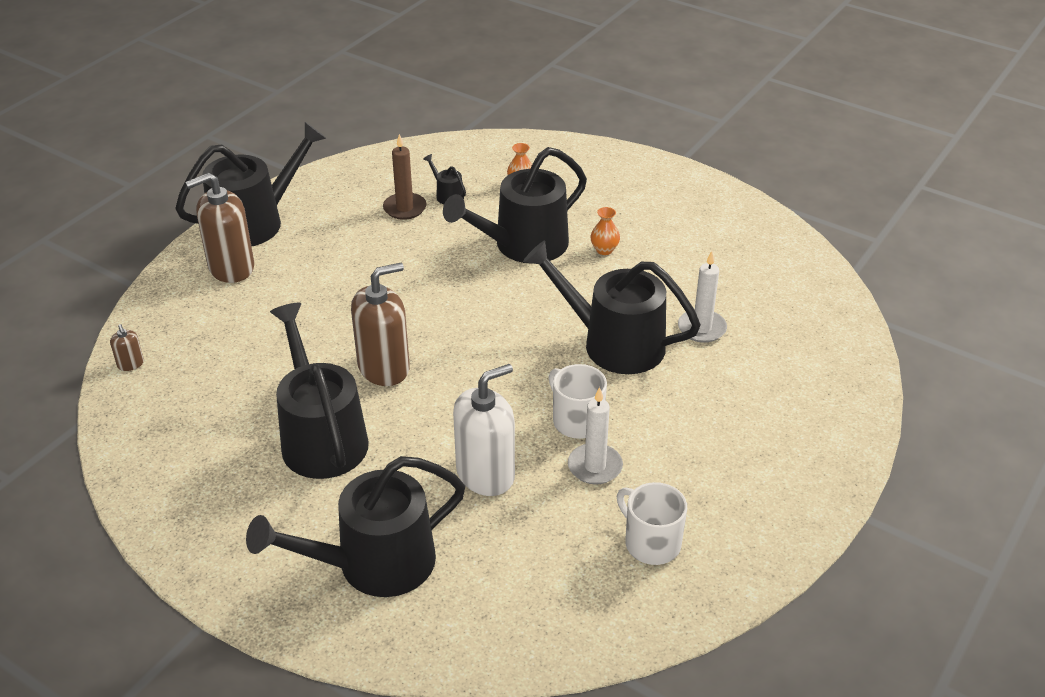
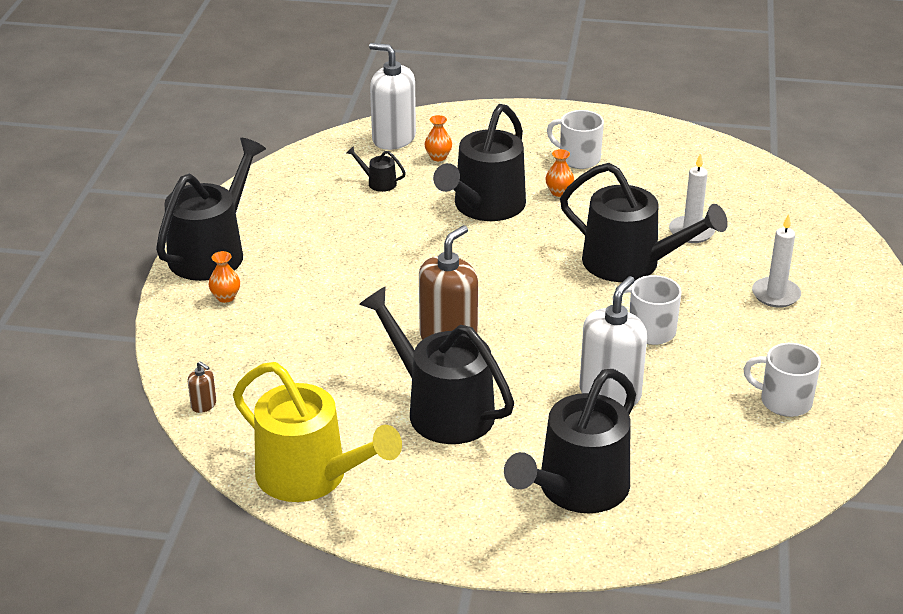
camera: 25 degrees left, 5 degrees down
brown soap dispenser [185,172,254,283] -> orange vase [208,251,240,303]
brown candle [383,134,427,220] -> none
black watering can [523,241,701,374] -> black watering can turned 150 degrees counterclockwise [560,163,728,282]
white candle [568,387,623,484] -> white candle moved to [752,214,801,308]
none -> yellow watering can [233,362,402,502]
none -> white soap dispenser [369,43,416,150]
none -> white mug [547,110,604,169]

